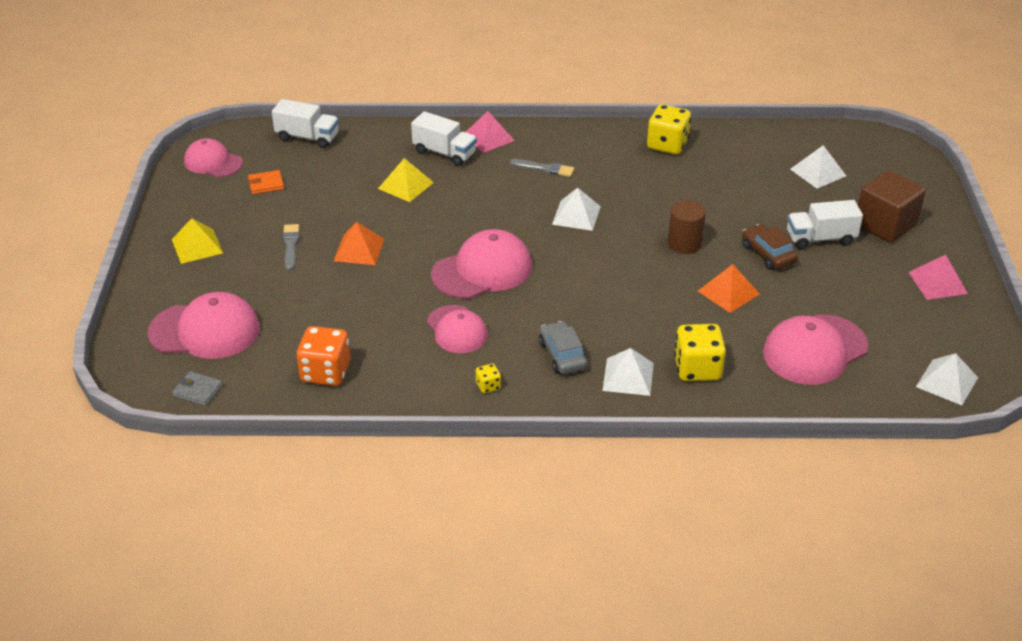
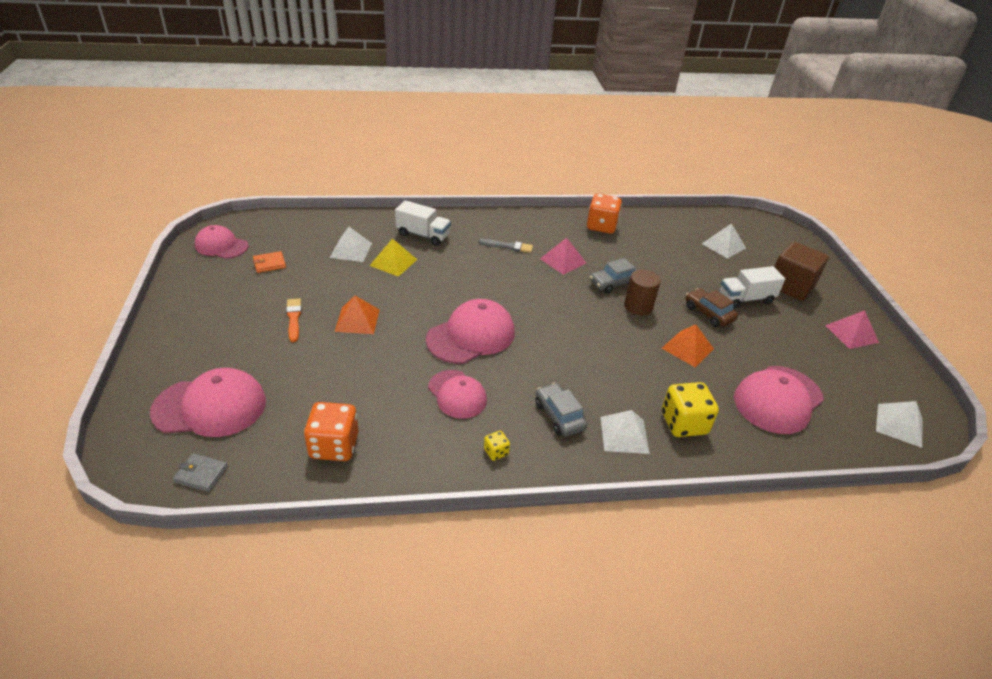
camera: 10 degrees left, 0 degrees up
yellow pyramid [172,218,223,264] -> none
white truck [272,99,339,148] -> none
grey brush [283,224,299,271] -> orange brush [286,298,302,342]
pink pyramid [466,111,515,153] -> pink pyramid moved to [540,238,586,275]
white pyramid [552,188,601,231] -> white pyramid moved to [330,227,372,262]
yellow dice [647,104,691,154] -> orange dice [587,194,622,234]
none -> grey car [590,258,636,294]

